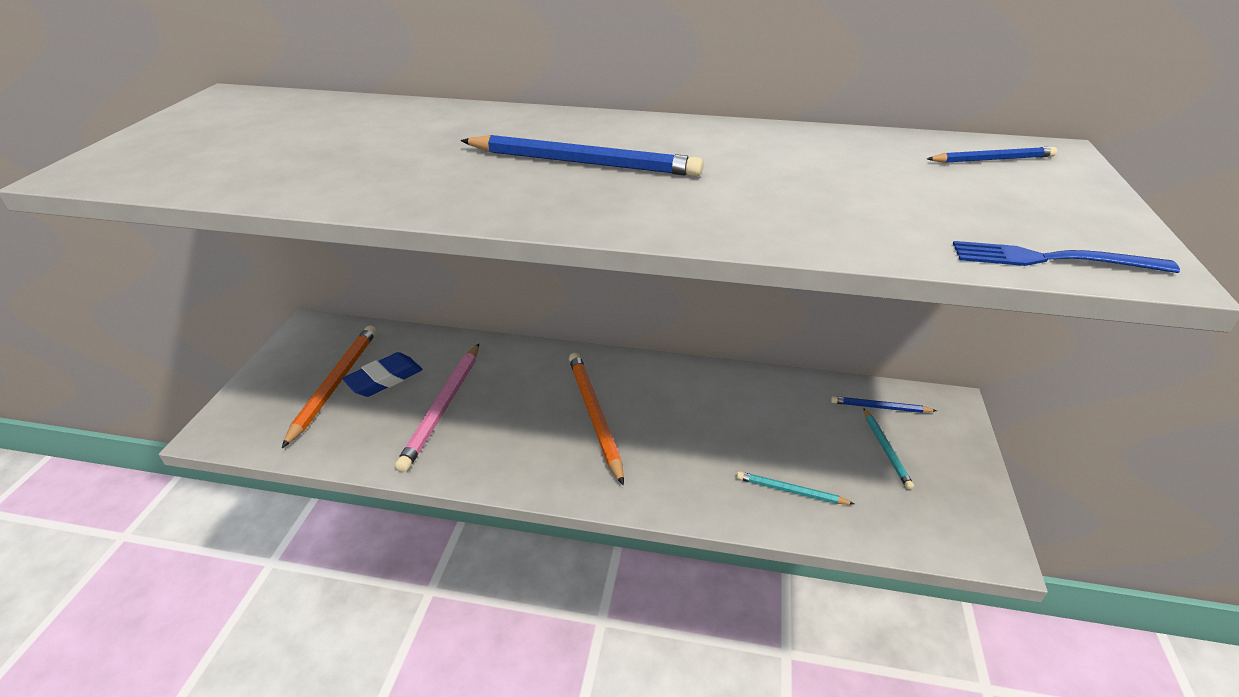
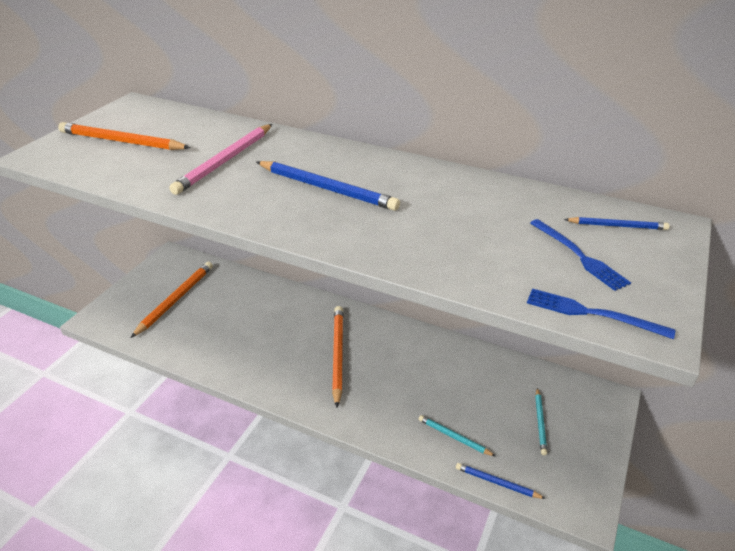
camera: 15 degrees right, 0 degrees up
blue eraser [342,352,422,397] -> none
pink pencil [395,344,479,472] -> pink pencil moved to [169,124,272,195]
blue pencil [831,396,937,413] -> blue pencil moved to [456,463,546,499]
none -> orange pencil [58,122,191,150]
none -> blue fork [530,219,631,291]

